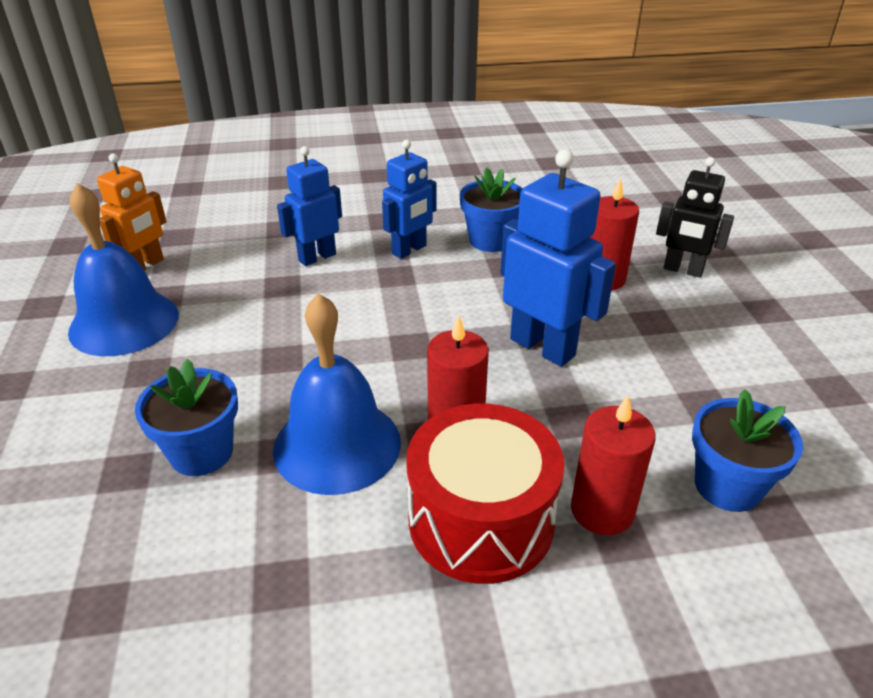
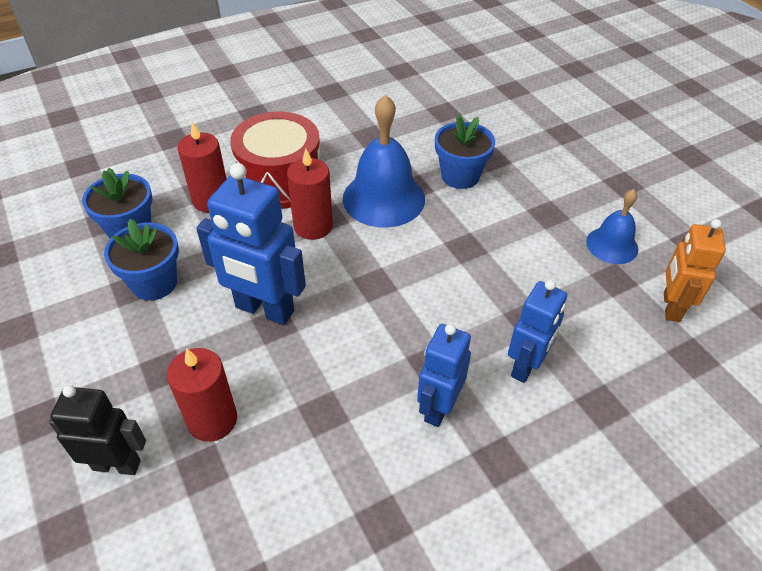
camera: 160 degrees right, 10 degrees up
blue bell [68,183,179,356] -> blue bell [586,189,638,264], size x0.58
blue flower pot [459,168,523,252] -> blue flower pot moved to [104,219,179,301]

